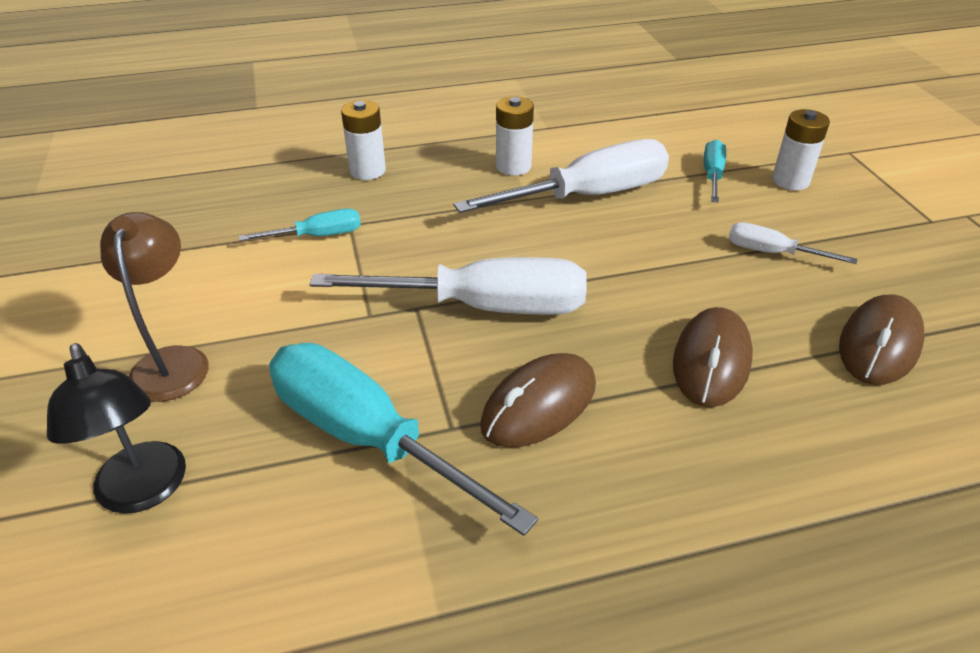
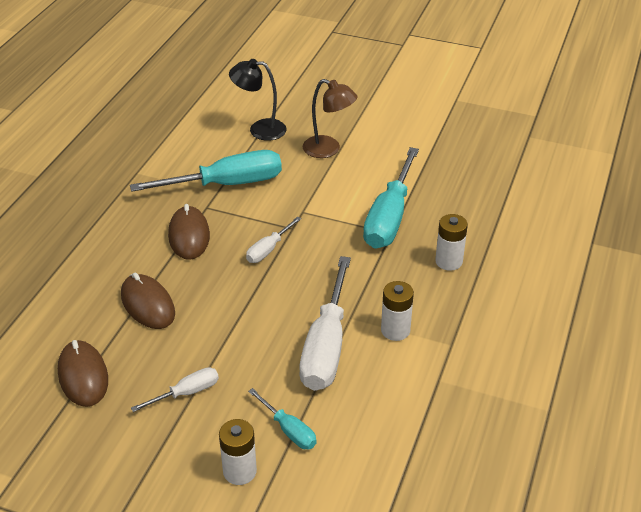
camera: 125 degrees right, 0 degrees up
turquoise screwdriver [239,209,361,241] -> turquoise screwdriver [363,147,419,249], size x2.04
white screwdriver [310,257,587,315] -> white screwdriver [246,217,301,263], size x0.49

